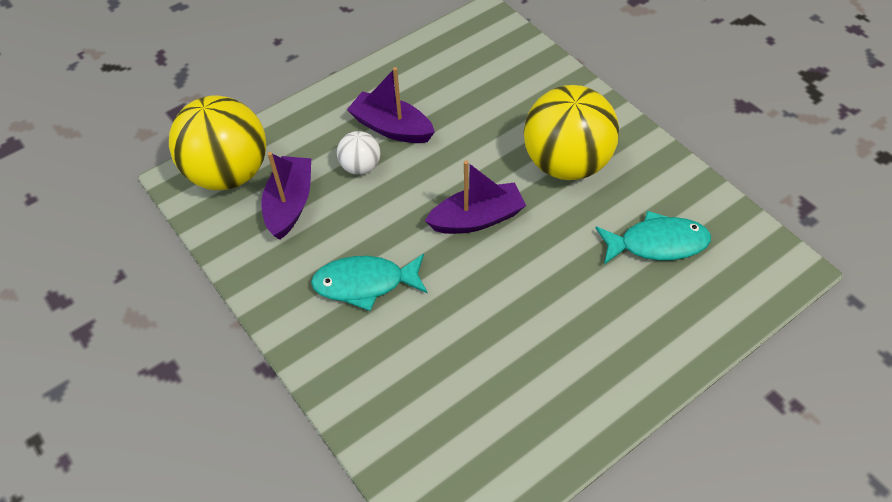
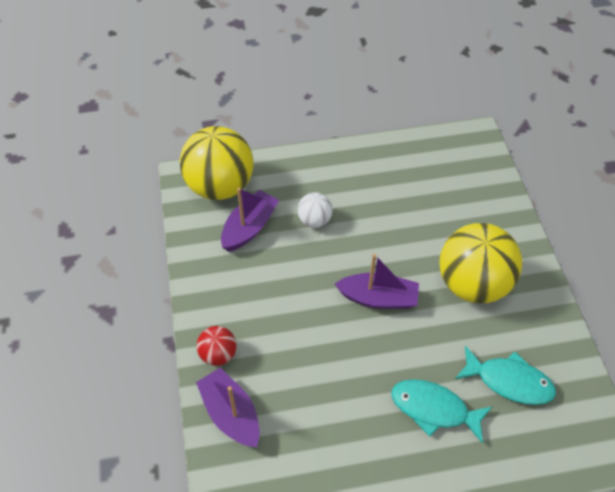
camera: 25 degrees right, 0 degrees up
turquoise fish [311,254,428,311] -> turquoise fish moved to [392,379,493,443]
purple boat [347,67,435,143] -> purple boat moved to [196,368,260,447]
none -> red ball [197,326,237,366]

